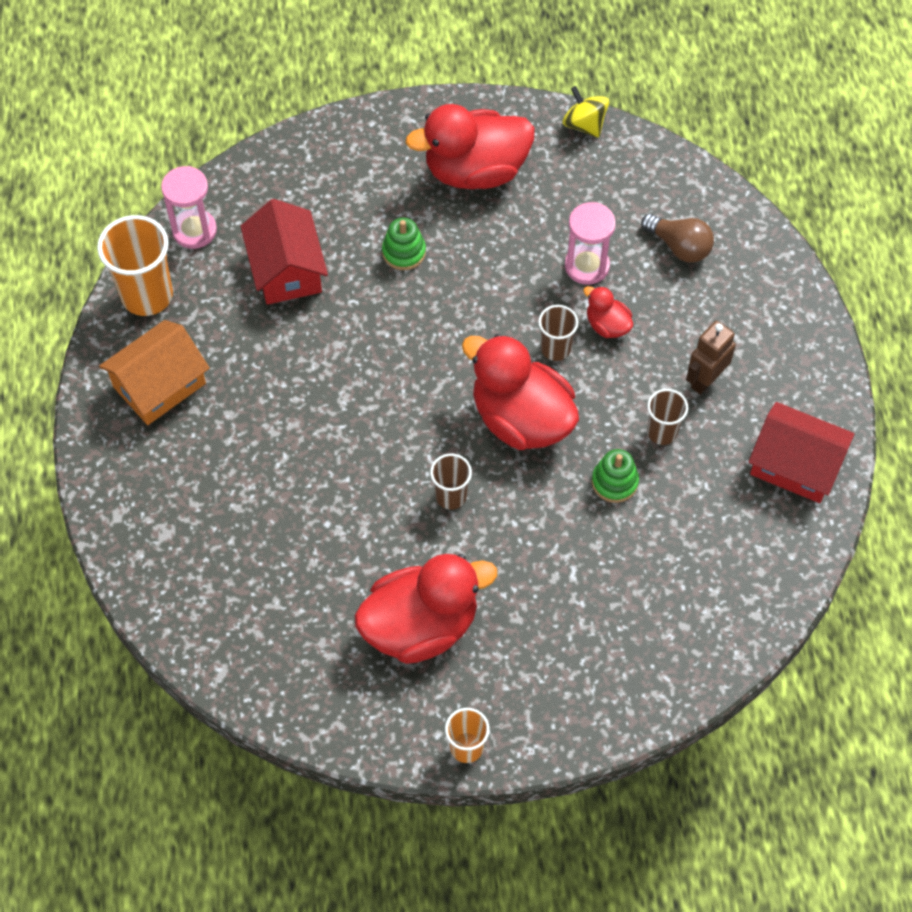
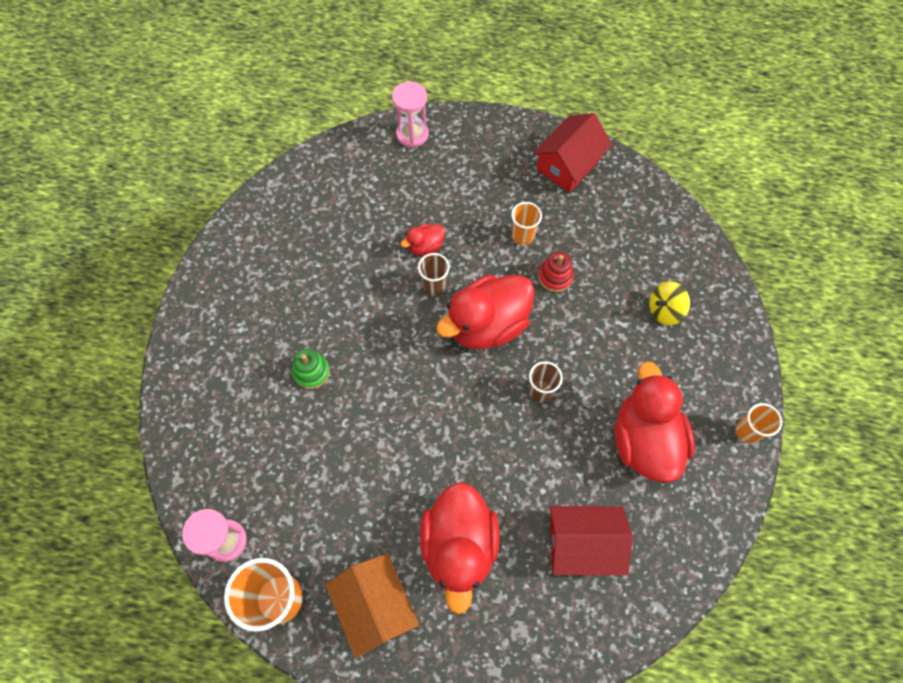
camera: 75 degrees left, 5 degrees up
red house [240,199,328,305] -> red house moved to [550,506,633,575]
red duck [405,104,535,189] -> red duck moved to [420,482,500,614]
yellow spinning top [562,86,609,138] -> yellow spinning top moved to [649,281,690,325]
pink hourglass [565,202,616,285] -> pink hourglass moved to [392,82,429,148]
green stacking toy [592,449,639,503] -> red stacking toy [538,251,574,292]
brown light bulb [641,214,714,263] -> none
brown cup [647,389,688,445] -> orange cup [511,202,542,245]
brown robot [686,321,736,395] -> none

